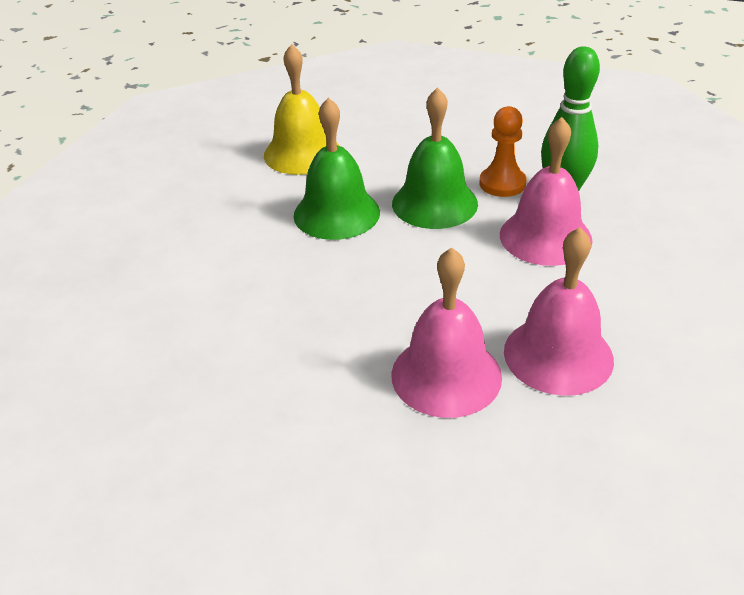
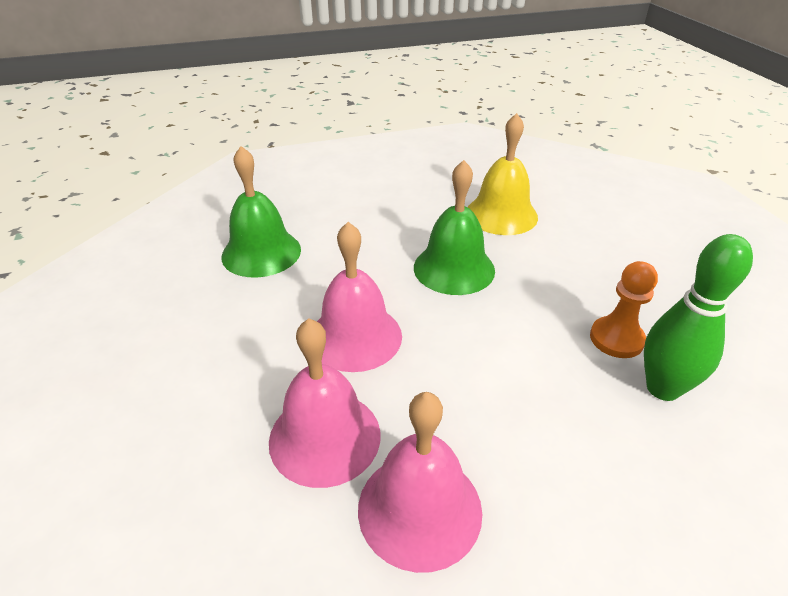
camera: 50 degrees right, 0 degrees up
green bell [392,87,478,229] -> green bell moved to [221,146,301,277]
pink bell [500,117,592,266] -> pink bell moved to [317,222,402,372]

